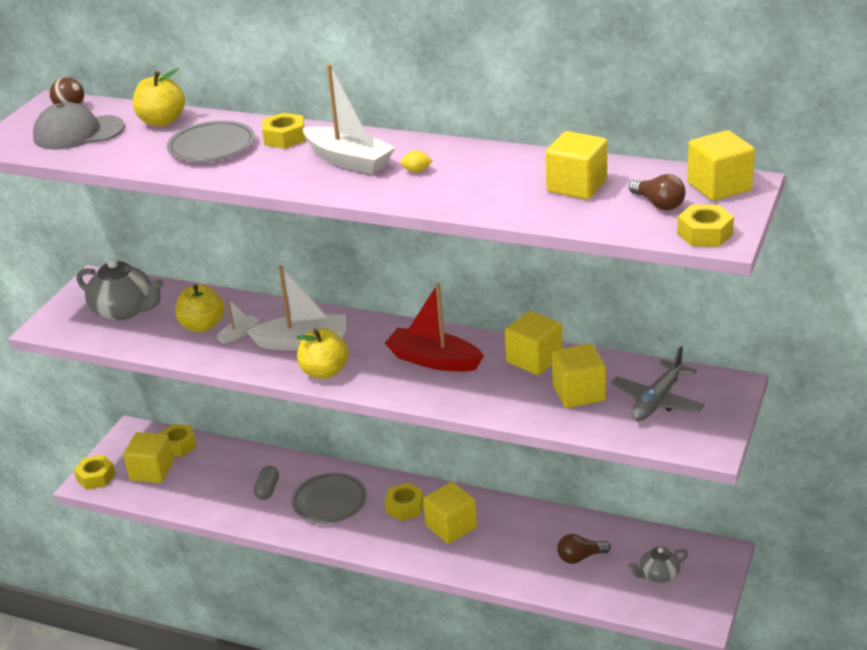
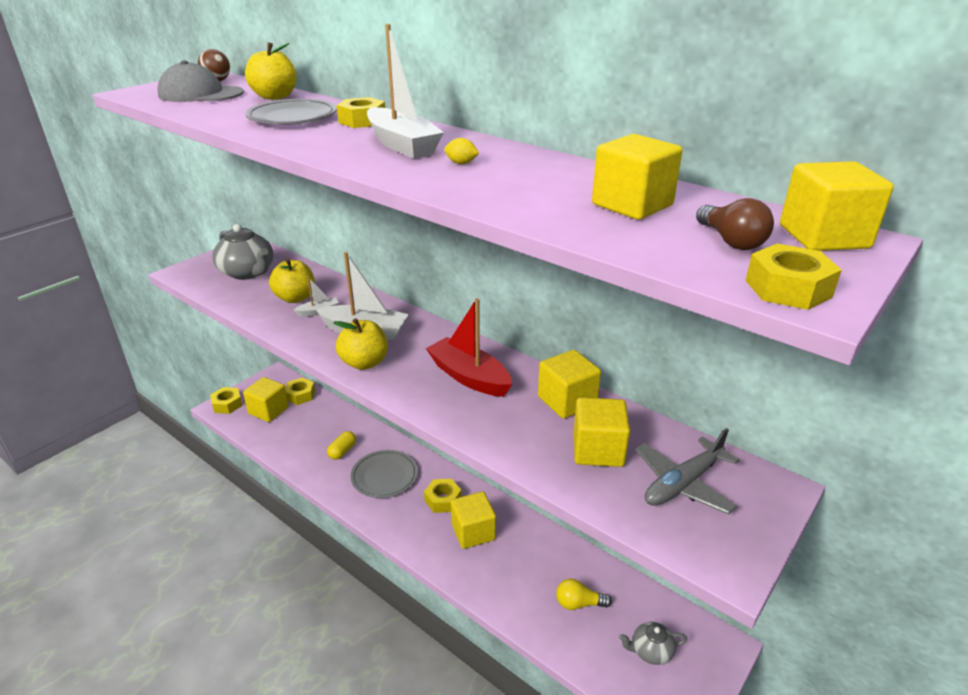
camera: 15 degrees right, 0 degrees up
grey capsule [254,466,279,500] -> yellow capsule [327,431,356,460]
brown light bulb [557,534,611,564] -> yellow light bulb [556,579,612,610]

